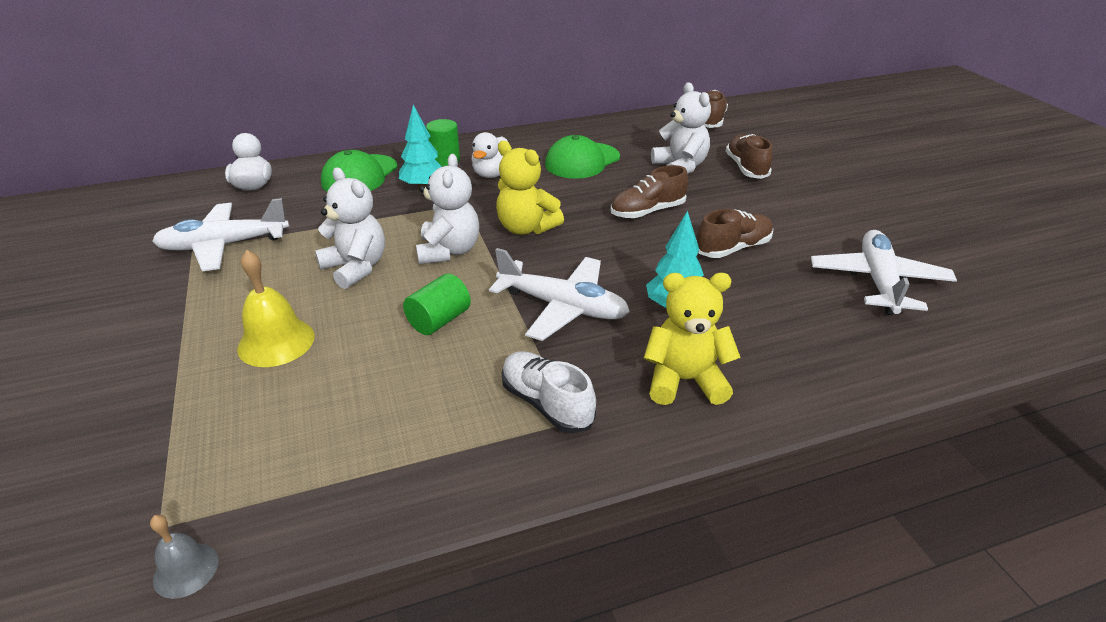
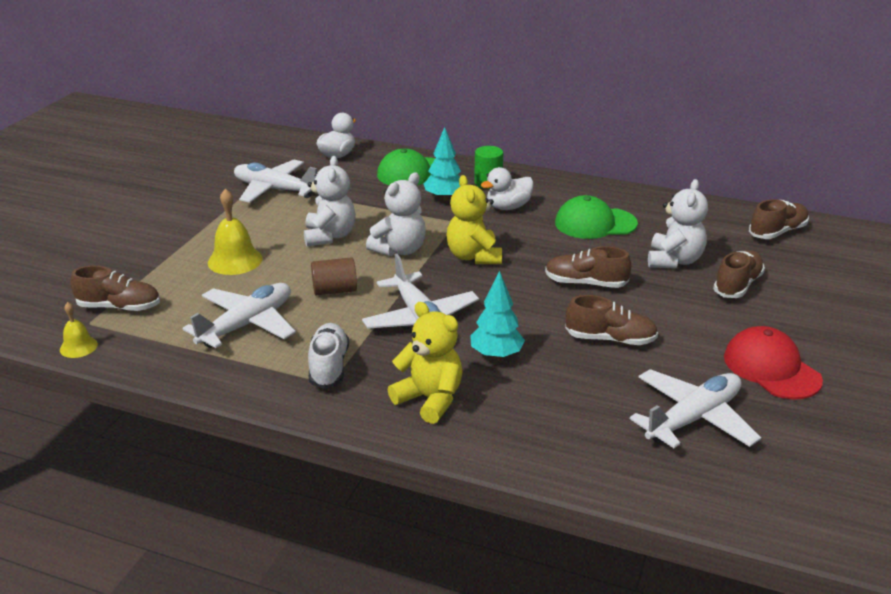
camera: 40 degrees right, 5 degrees down
grey bell [150,515,219,599] -> yellow bell [60,302,98,358]
green cylinder [403,274,471,335] -> brown cylinder [311,257,357,295]
none -> brown shoe [70,265,160,311]
none -> white plane [183,283,296,348]
none -> red cap [724,326,823,400]

